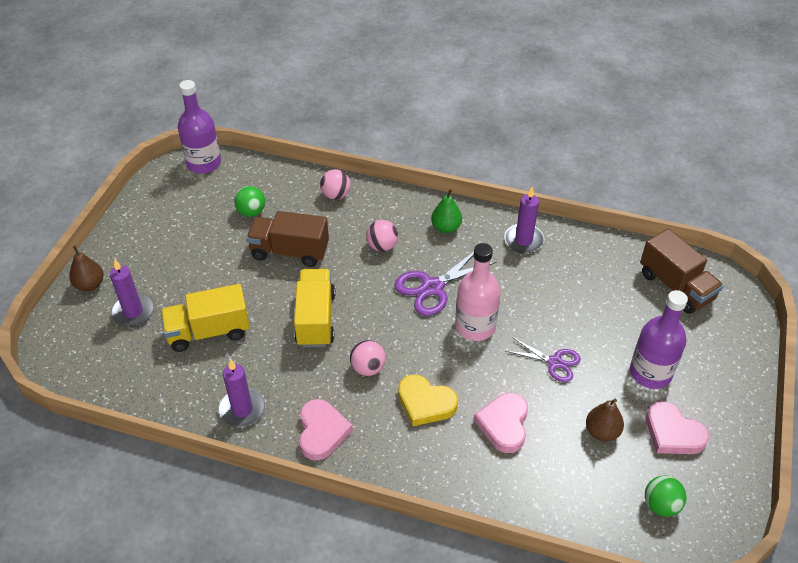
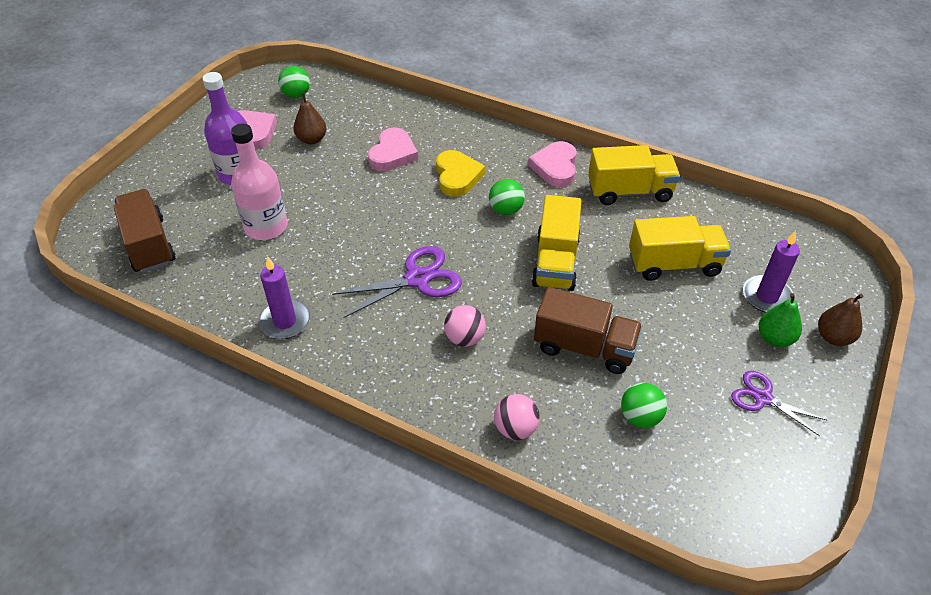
camera: 170 degrees left, 0 degrees up
purple bottle [178,80,221,173] -> none
purple candle [218,359,265,427] -> yellow truck [588,145,680,205]
pink ball [350,340,386,376] -> green ball [489,179,525,215]
yellow heart [398,375,458,426] -> yellow heart turned 45 degrees clockwise [436,150,485,197]
green pear [431,189,462,233] -> green pear moved to [759,293,802,347]
pink bottle [455,243,501,341] -> pink bottle moved to [231,123,288,240]
purple scissors [506,337,581,382] -> purple scissors moved to [731,371,828,436]

